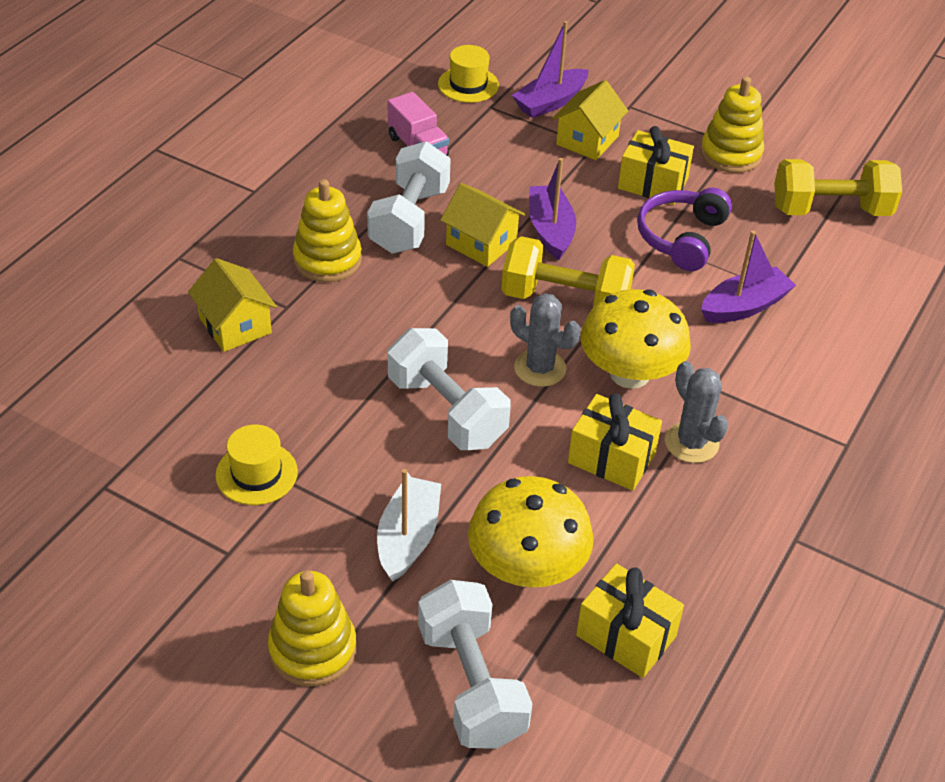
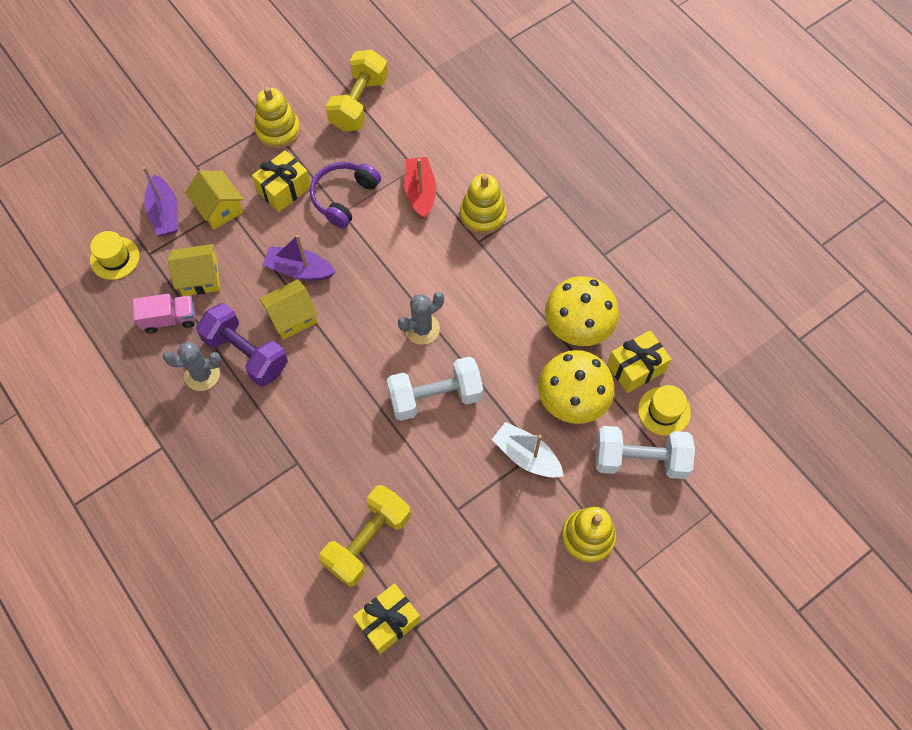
camera: 65 degrees left, 20 degrees up
yellow house [188,258,277,352] -> yellow house moved to [168,244,220,296]
yellow hat [216,425,298,505] -> yellow hat moved to [638,385,691,436]
yellow stacking toy [293,179,362,282] -> yellow stacking toy moved to [460,174,507,235]
white dumbbell [367,141,451,254] -> purple dumbbell [196,303,288,386]
yellow dumbbell [501,236,635,307] -> yellow dumbbell moved to [319,485,411,587]
yellow gift [568,393,662,491] -> yellow gift moved to [353,583,421,654]
yellow mushroom [581,289,691,389] -> yellow mushroom moved to [545,276,619,346]
purple headphones [637,188,732,271] -> purple headphones turned 75 degrees clockwise [310,162,381,229]
grey cactus [665,361,728,463] -> grey cactus moved to [163,341,221,391]
purple boat [701,231,796,323] -> red boat [404,157,436,219]

